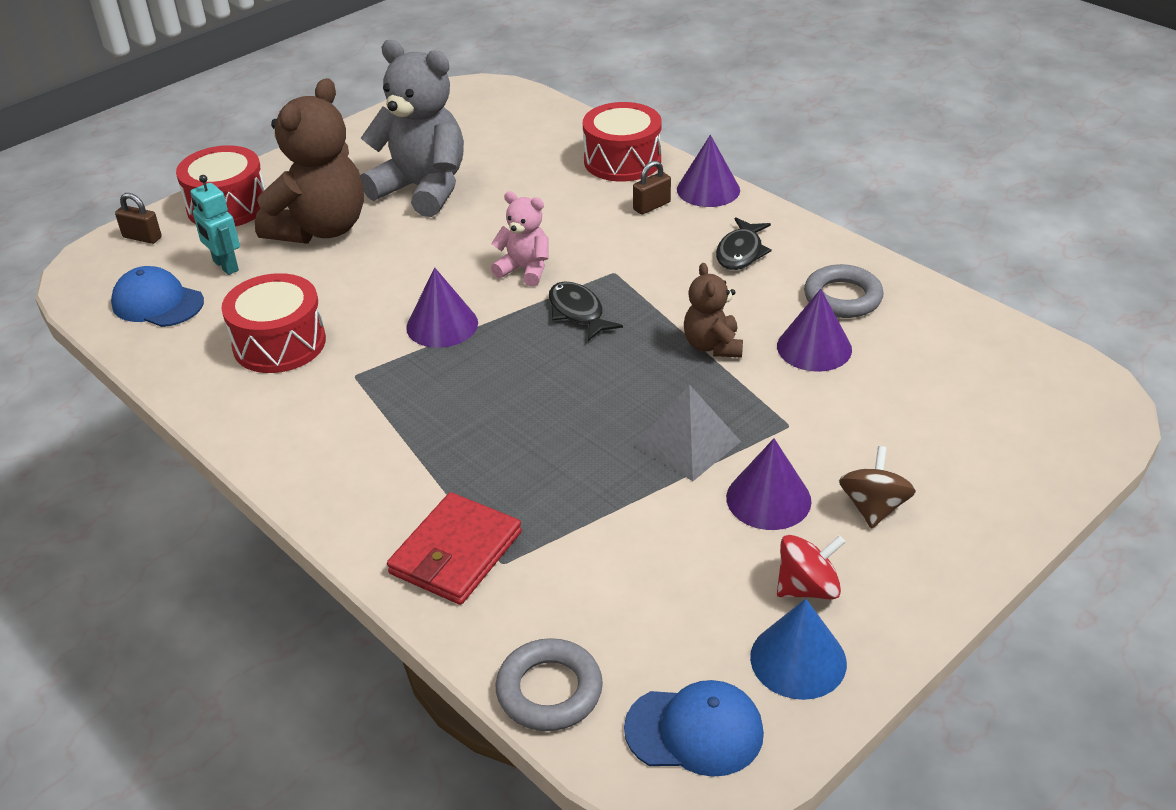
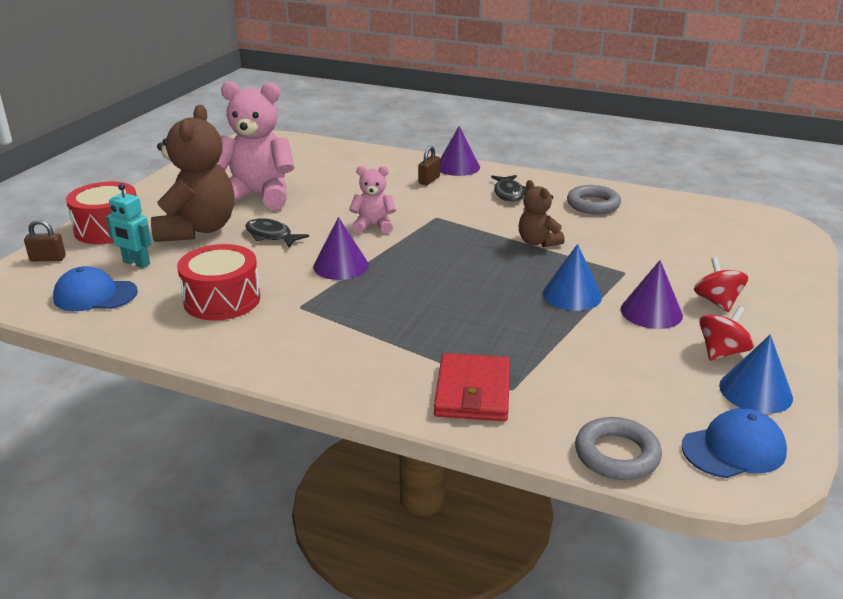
camera: 25 degrees left, 10 degrees down
grey teddy bear [360,40,464,217] -> pink teddy bear [217,81,294,210]
black fish [549,282,623,341] -> black fish moved to [245,218,309,247]
red drum [583,102,662,182] -> none
grey pyramid [634,384,741,481] -> blue cone [543,244,602,311]
purple cone [777,289,852,372] -> none
brown spinning top [839,446,916,529] -> red spinning top [694,257,748,312]

